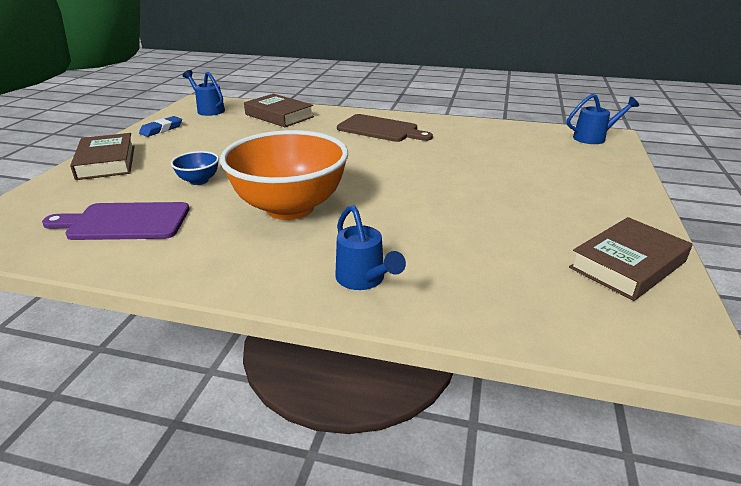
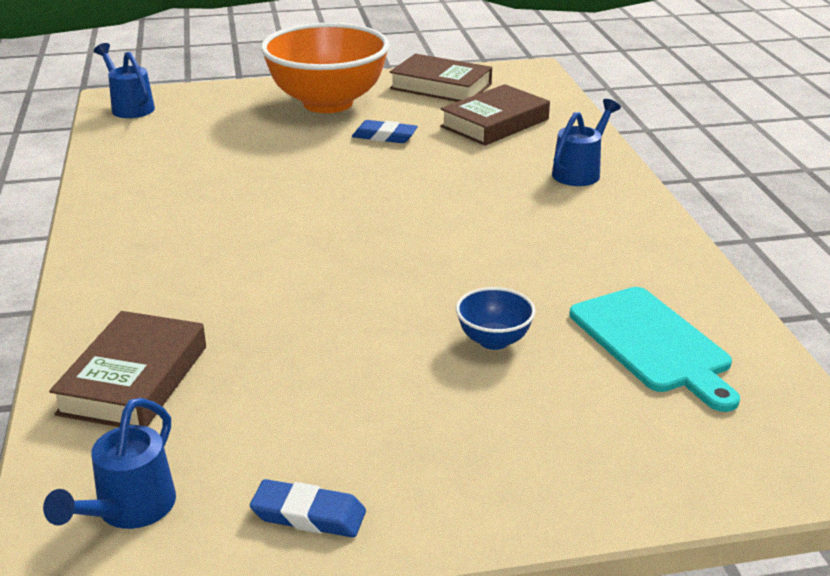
camera: 115 degrees left, 0 degrees up
purple cutting board [42,202,190,240] -> turquoise cutting board [570,287,740,412]
brown book [70,133,135,180] -> brown book moved to [440,84,550,146]
orange bowl [220,130,348,220] -> orange bowl moved to [261,23,390,113]
brown cutting board [337,114,433,142] -> none
none -> blue eraser [352,120,418,143]

